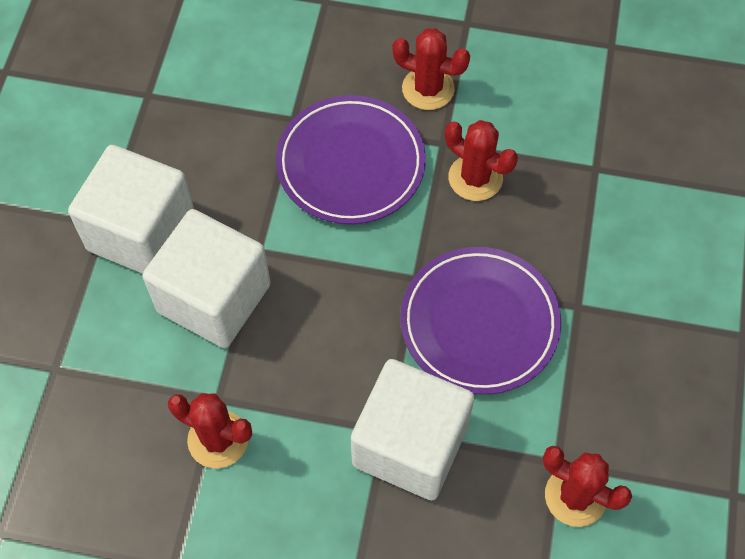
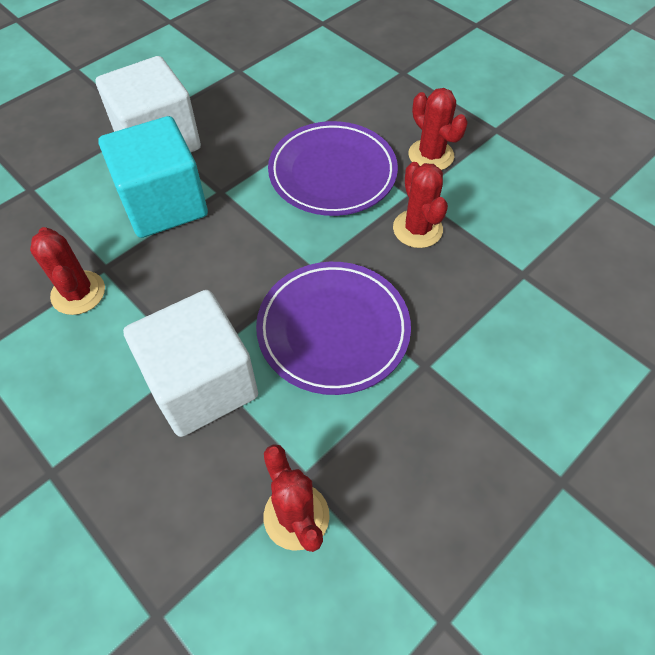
camera: 35 degrees right, 5 degrees down
white cube [142,209,271,348] -> turquoise cube [98,116,208,238]

